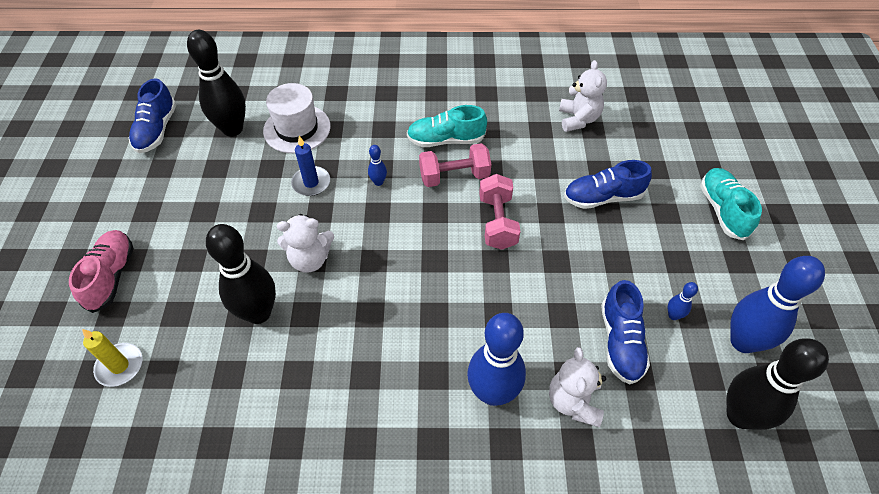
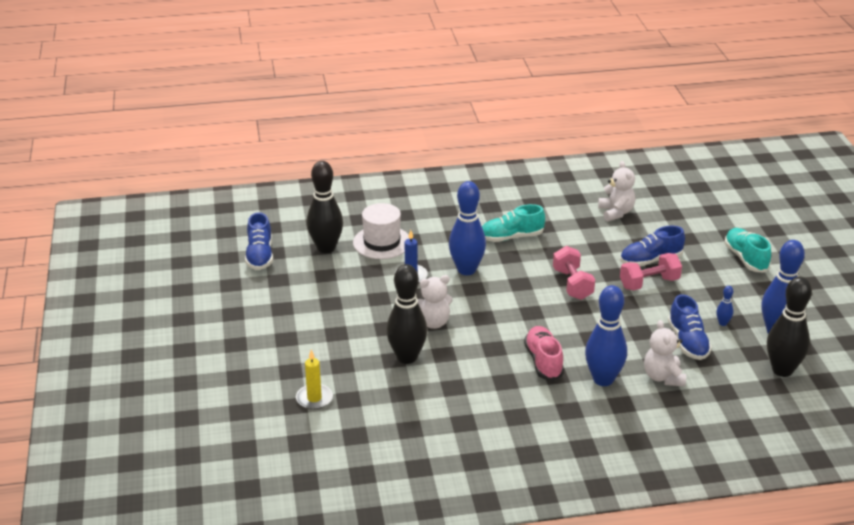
camera: 10 degrees left, 20 degrees down
pink shoe [69,230,134,313] -> pink shoe moved to [524,326,564,381]
blue bowling pin [368,145,387,186] -> blue bowling pin [449,181,486,275], size x2.36
pink dumbbell [419,143,491,187] -> pink dumbbell moved to [620,253,682,290]

